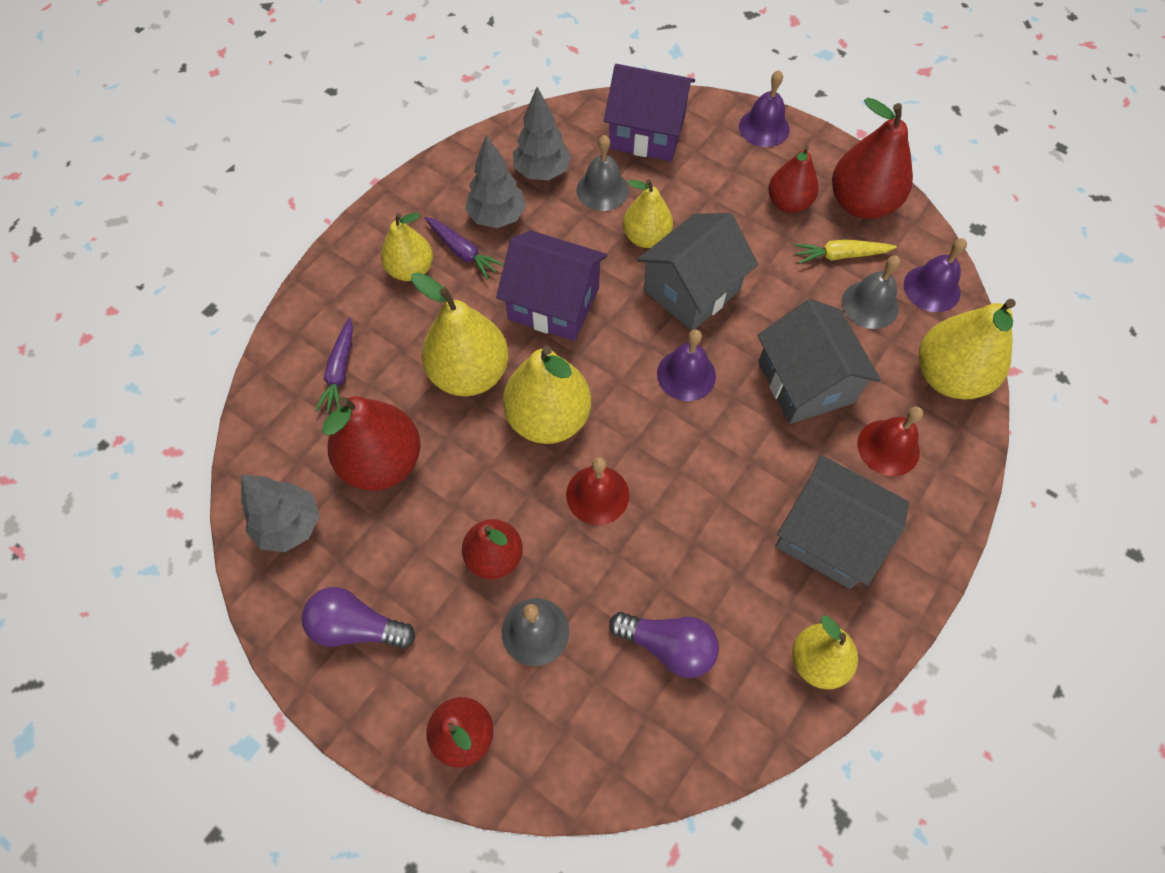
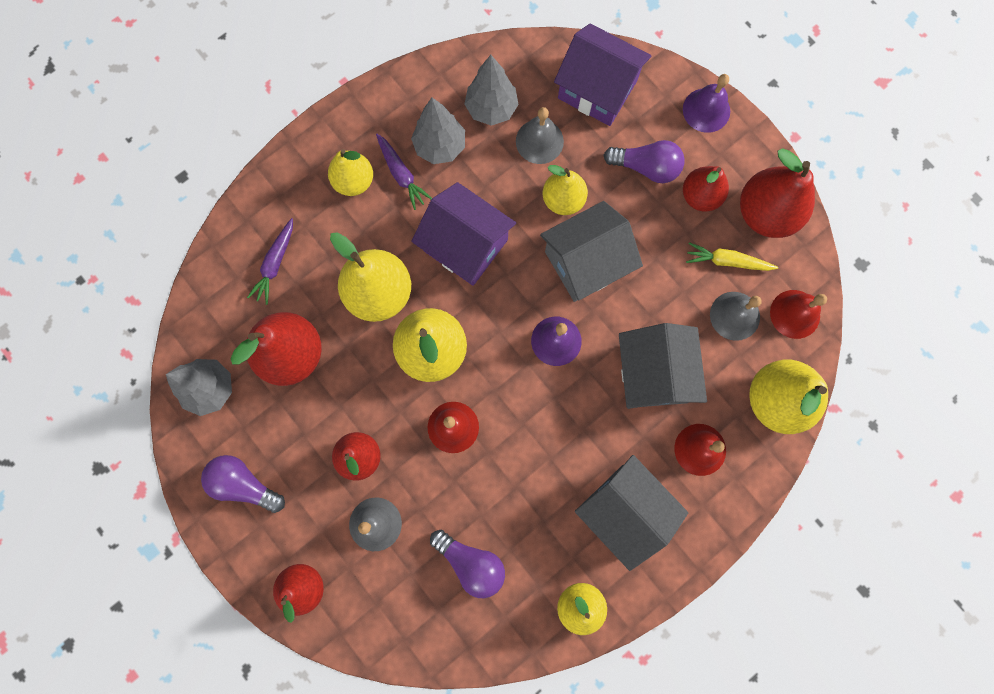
camera: 15 degrees right, 15 degrees up
purple bell [904,238,967,312] -> red bell [770,290,827,339]
none -> purple light bulb [604,140,685,183]

